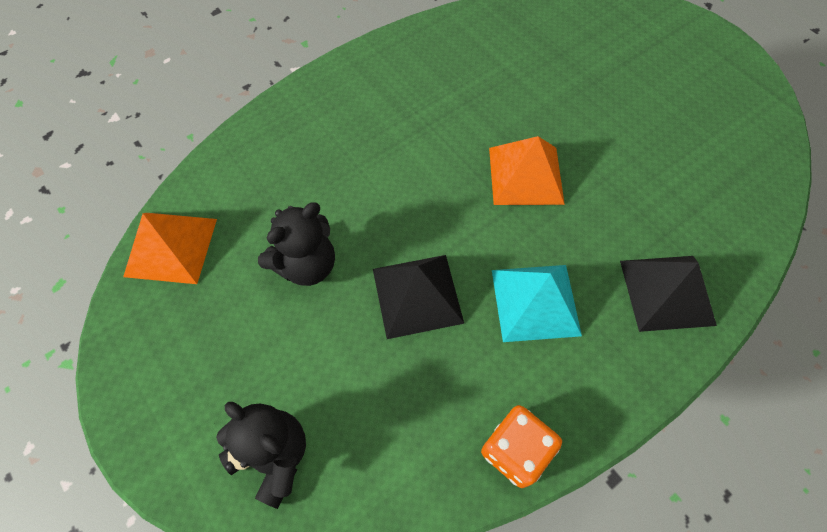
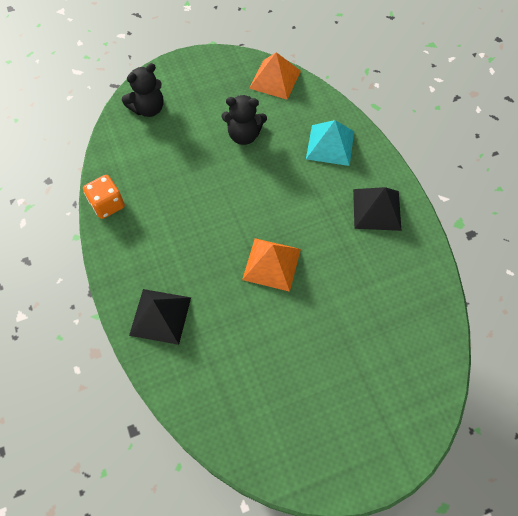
camera: 105 degrees right, 0 degrees up
black teddy bear [258,202,335,286] -> black teddy bear turned 60 degrees counterclockwise [222,95,267,145]
black pyramid [373,255,464,339] -> black pyramid moved to [353,187,402,231]
turquoise pyramid [492,265,582,342] -> turquoise pyramid moved to [306,120,354,166]

